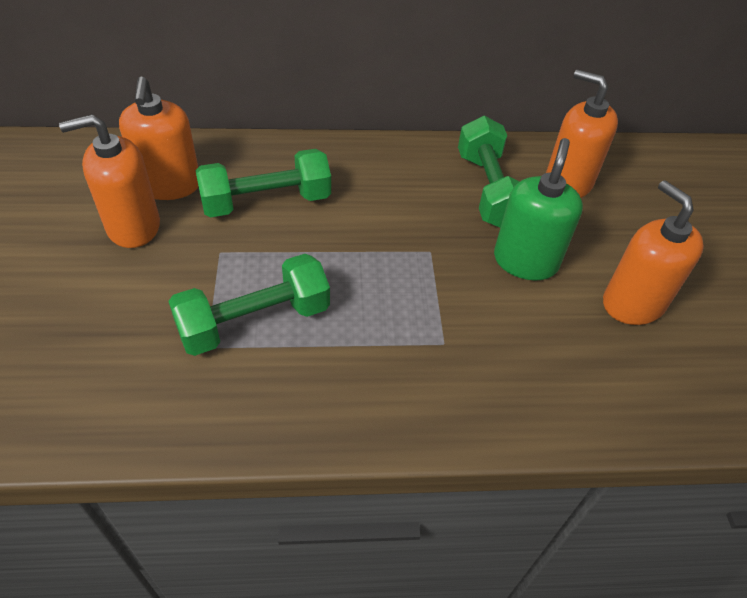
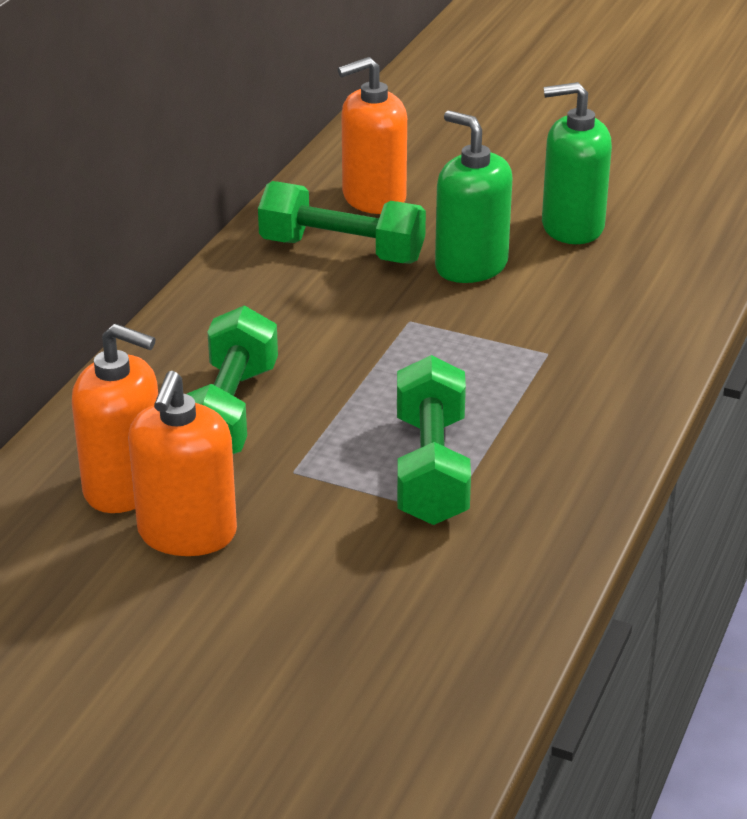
camera: 60 degrees left, 15 degrees down
orange soap dispenser [603,180,704,325] -> green soap dispenser [542,82,612,244]

